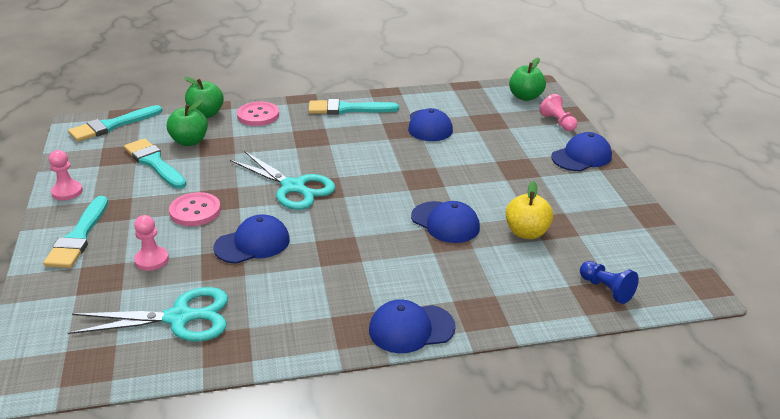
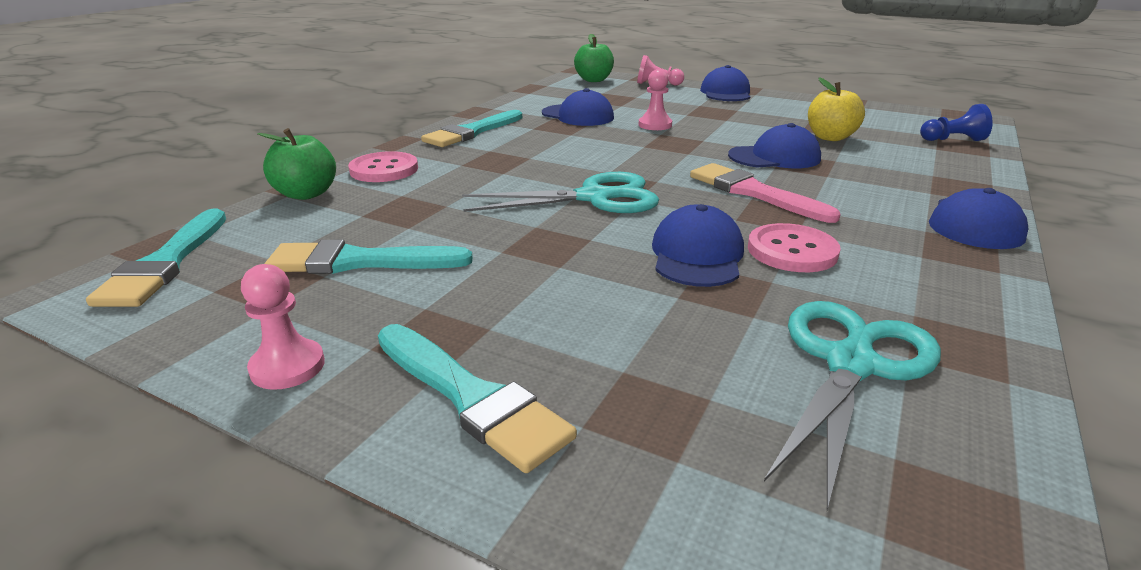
camera: 50 degrees left, 5 degrees down
pink pawn [134,215,169,271] -> pink pawn moved to [639,69,672,130]
green apple [167,100,208,146] -> none
pink button [169,192,221,226] -> pink button moved to [748,223,841,272]
none -> pink brush [690,163,841,223]

